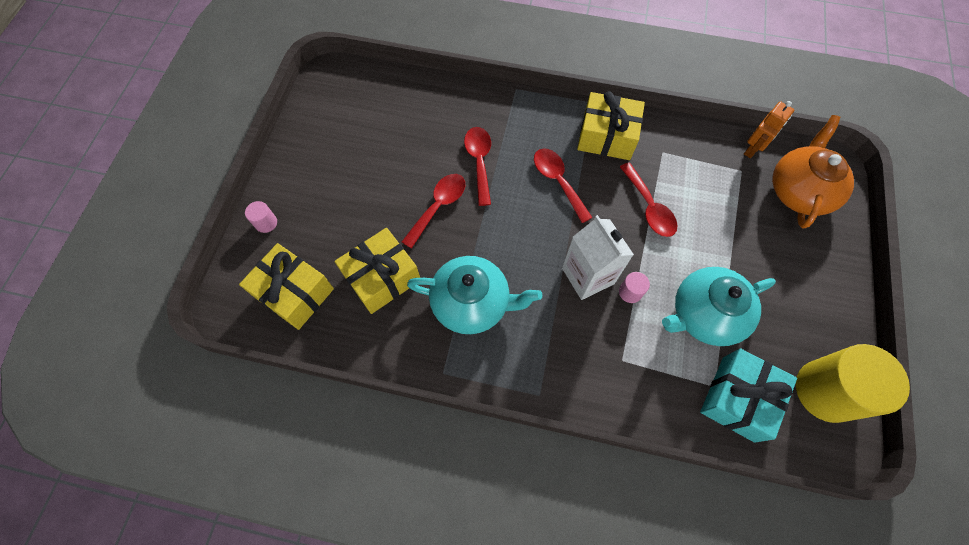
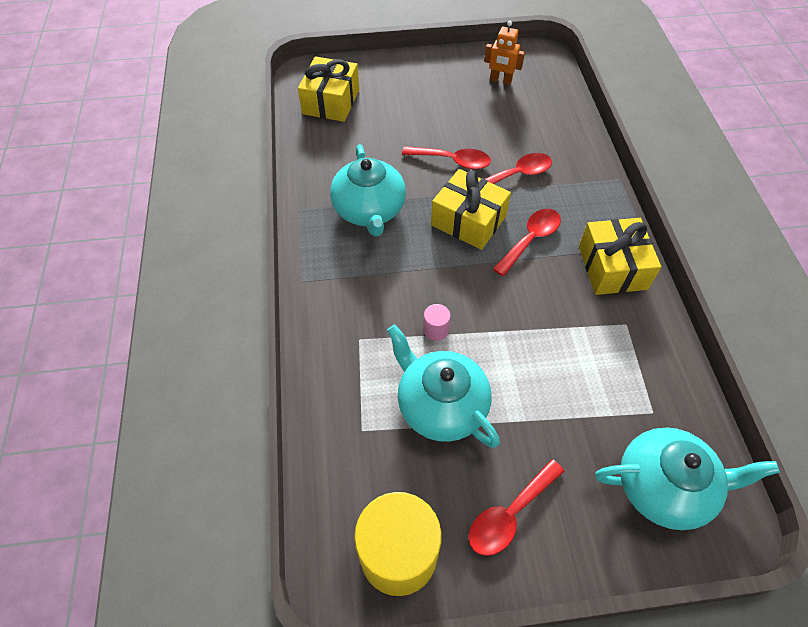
camera: 70 degrees right, 10 degrees down
pink cylinder [245,201,277,233] -> none
yellow gift [334,228,420,314] -> yellow gift moved to [431,169,511,250]
white carton [562,215,634,300] -> none
red spoon [620,162,678,237] -> red spoon moved to [469,459,564,556]
turquoise gift [700,348,797,443] -> none
orange robot [744,101,794,158] -> orange robot moved to [484,21,525,85]
orange teapot [772,115,854,229] -> turquoise teapot [595,427,780,530]

